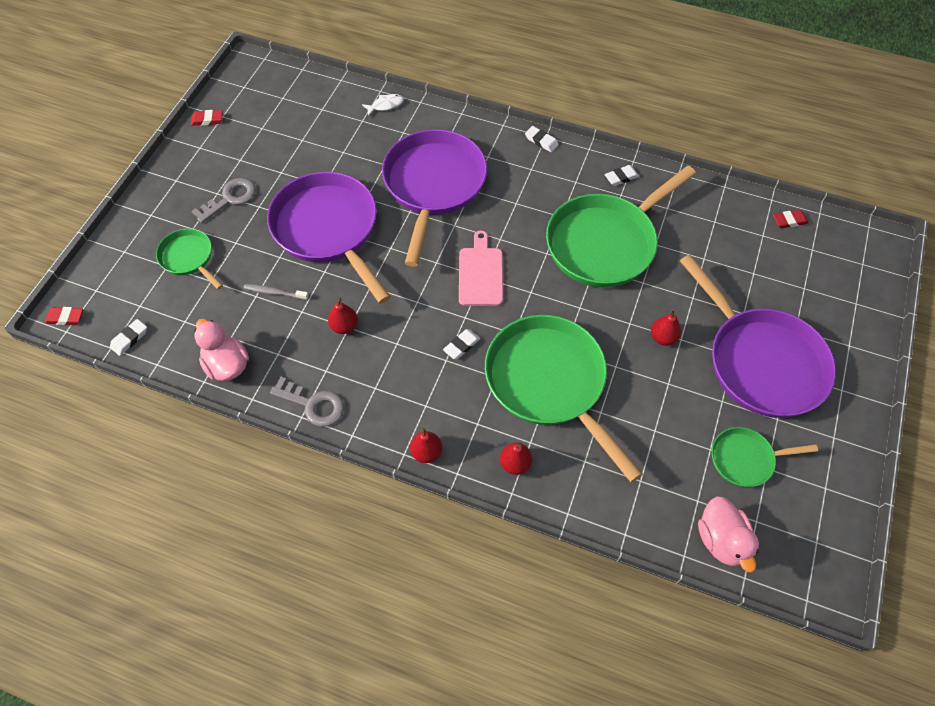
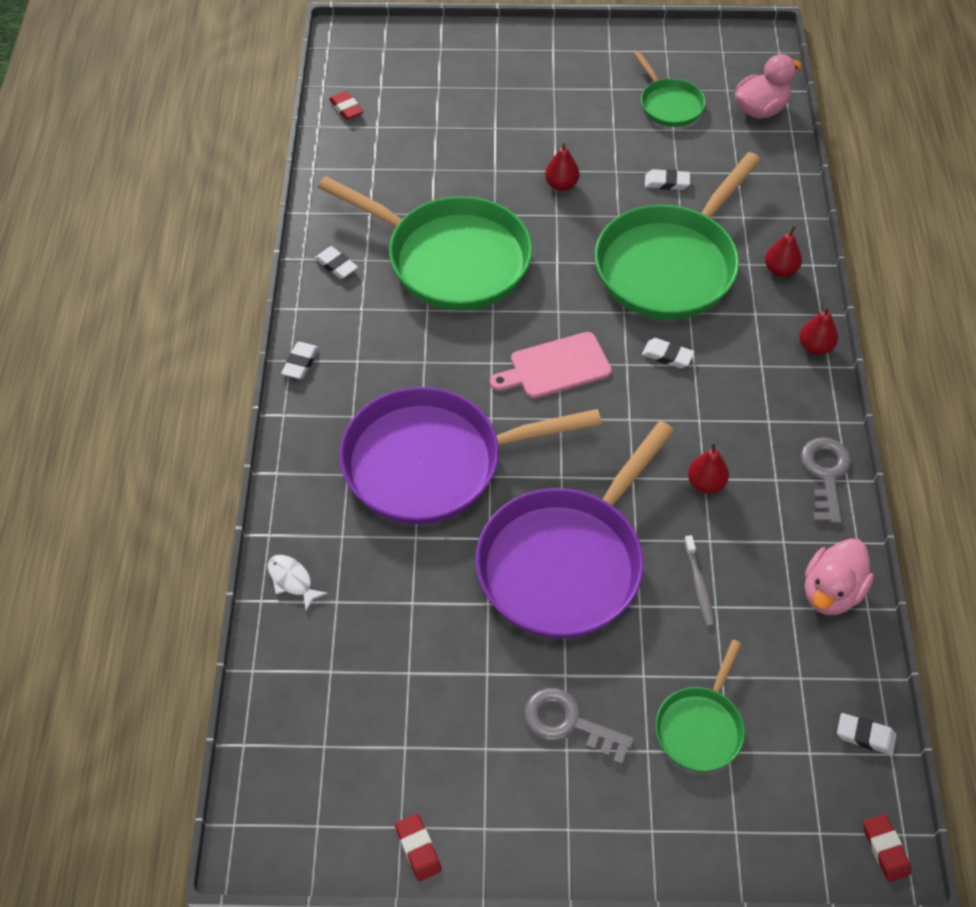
camera: 110 degrees left, 5 degrees down
purple pan [680,255,836,418] -> none
none -> white eraser [645,169,690,190]

